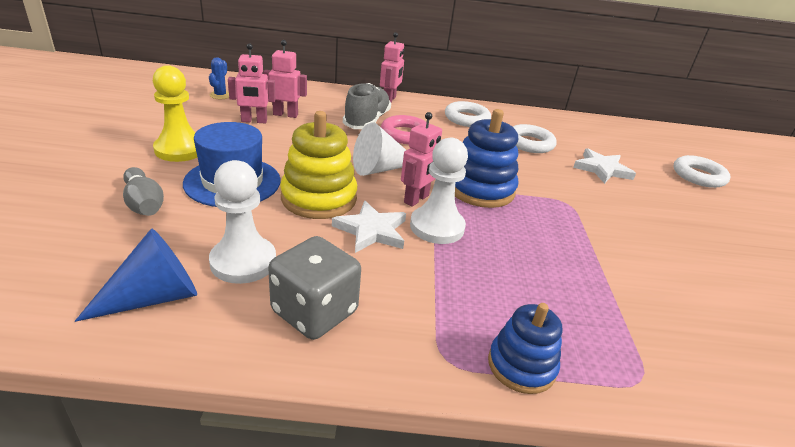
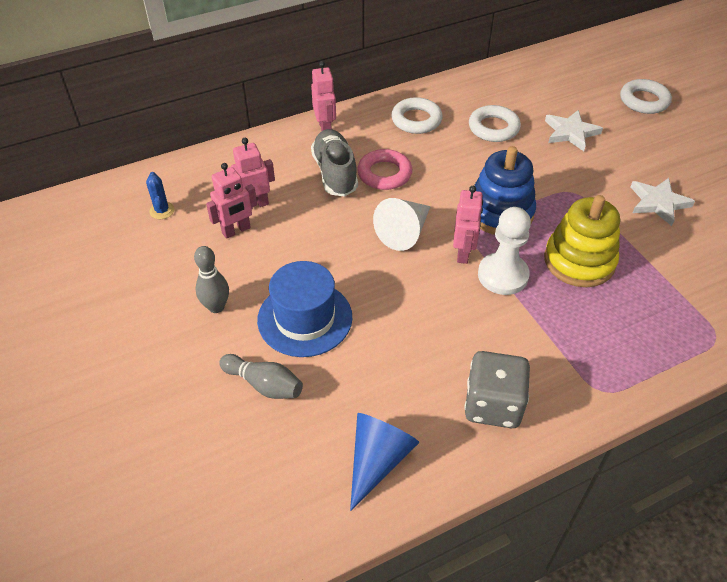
camera: 25 degrees left, 15 degrees up
yellow pawn [153,65,198,162] -> grey bowling pin [194,246,229,313]
white pawn [209,160,276,284] -> none
yellow stacking toy [280,111,357,219] -> yellow stacking toy moved to [544,195,620,287]
white star [332,201,406,253] -> white star moved to [631,178,695,226]
blue stacking toy [488,303,562,394] -> none

